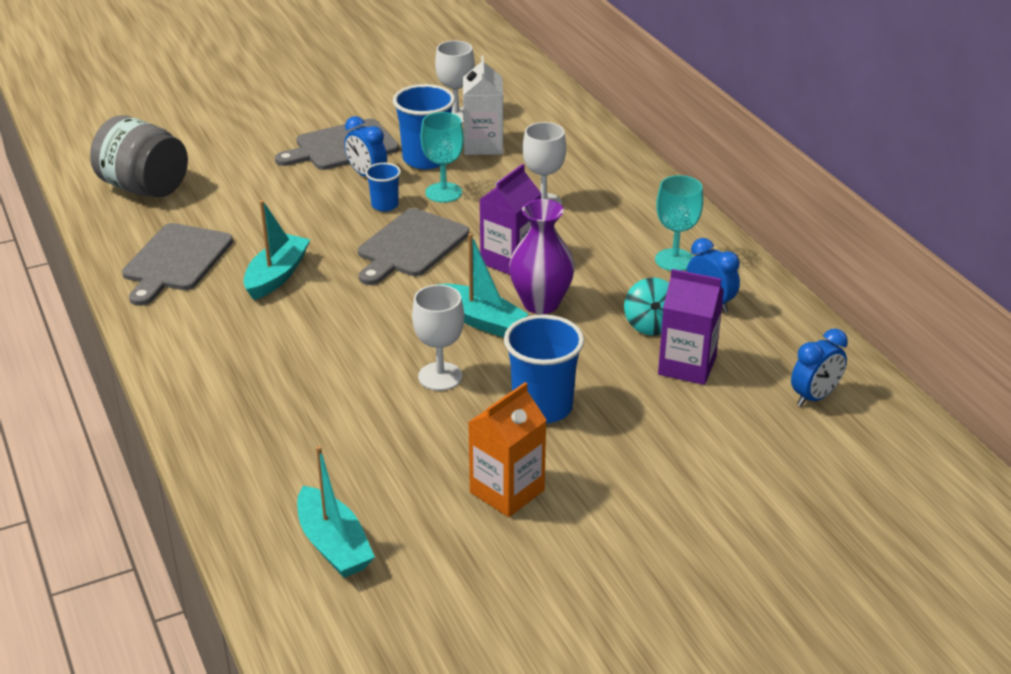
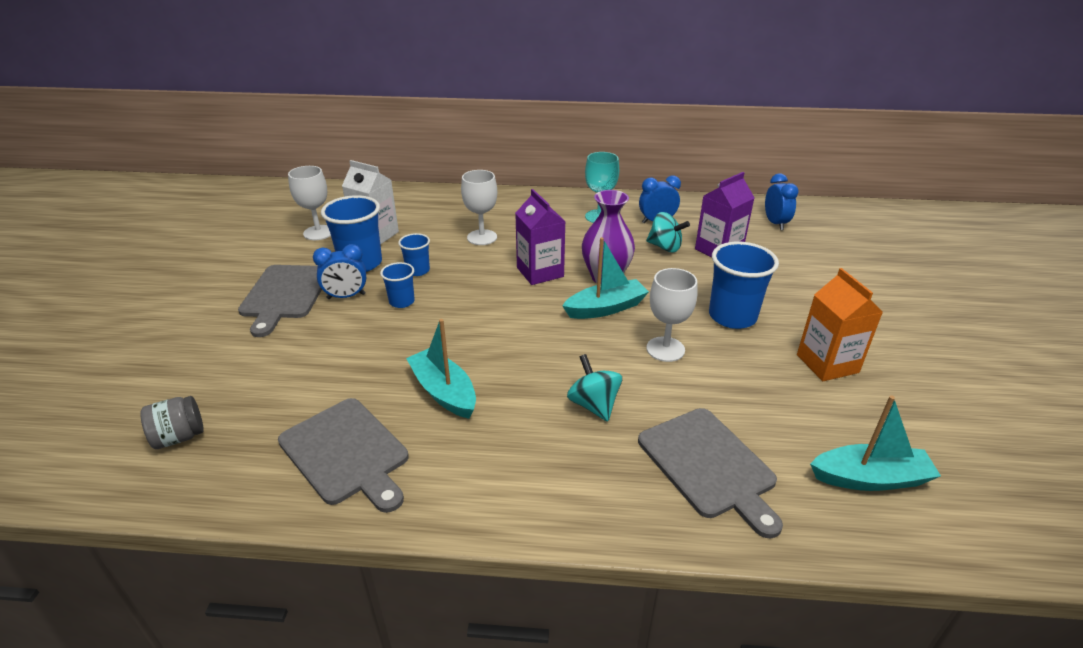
camera: 60 degrees left, 0 degrees up
grey jar [90,115,188,197] -> grey jar [140,396,204,449], size x0.52
grey cutting board [358,208,469,285] -> grey cutting board moved to [638,408,783,538]
turquoise goblet [421,112,464,203] -> blue cup [398,233,430,276]
none -> turquoise spinning top [567,354,622,422]

